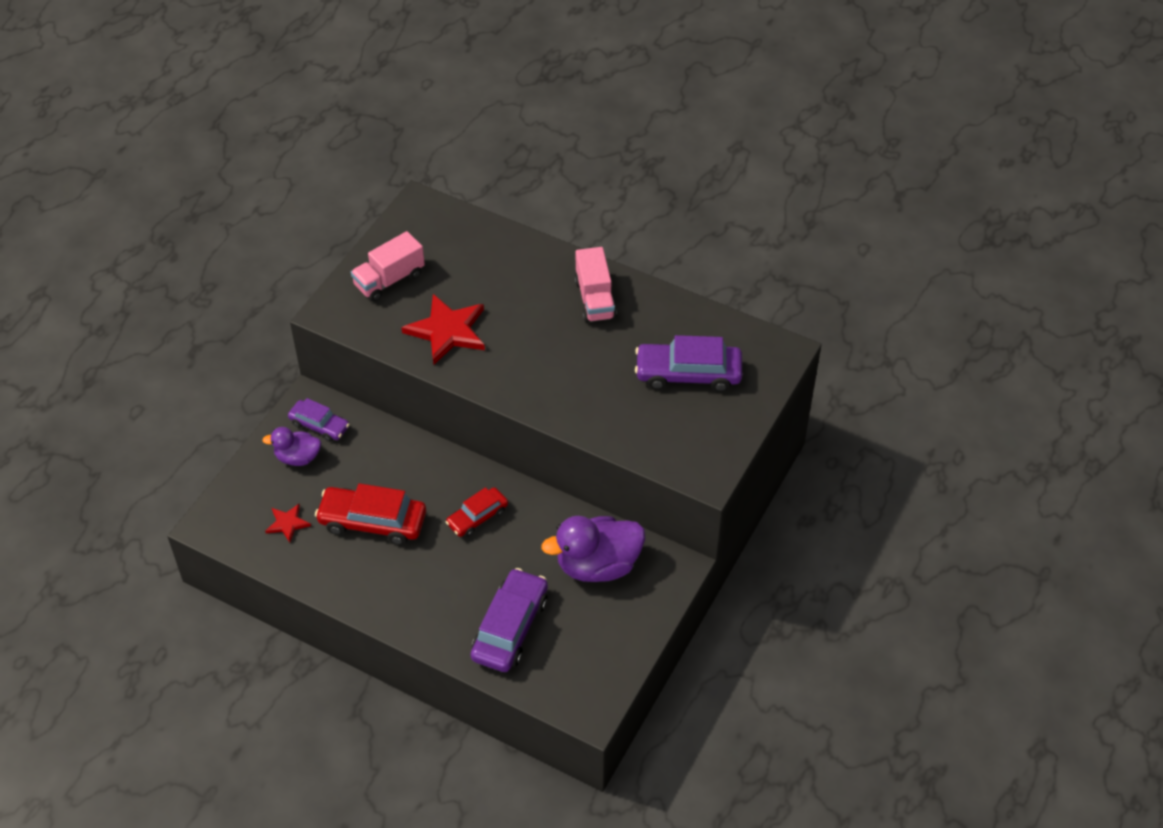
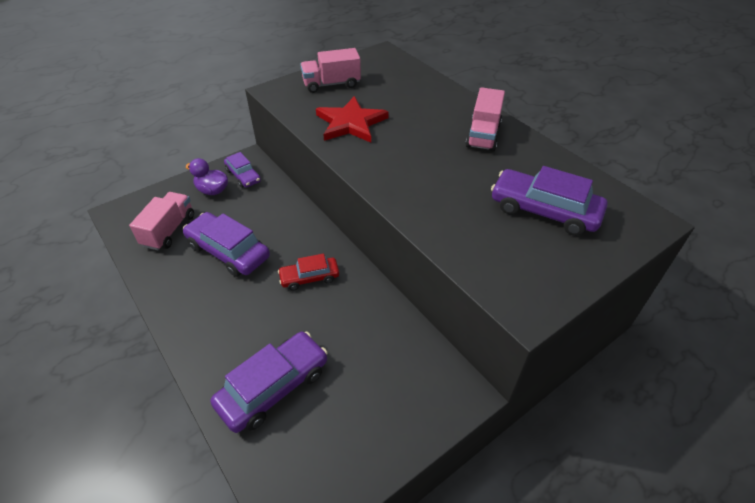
camera: 25 degrees right, 5 degrees down
red star [265,504,311,542] -> pink truck [129,192,194,250]
red car [315,483,426,545] -> purple car [183,212,270,277]
purple duck [541,516,645,582] -> none

